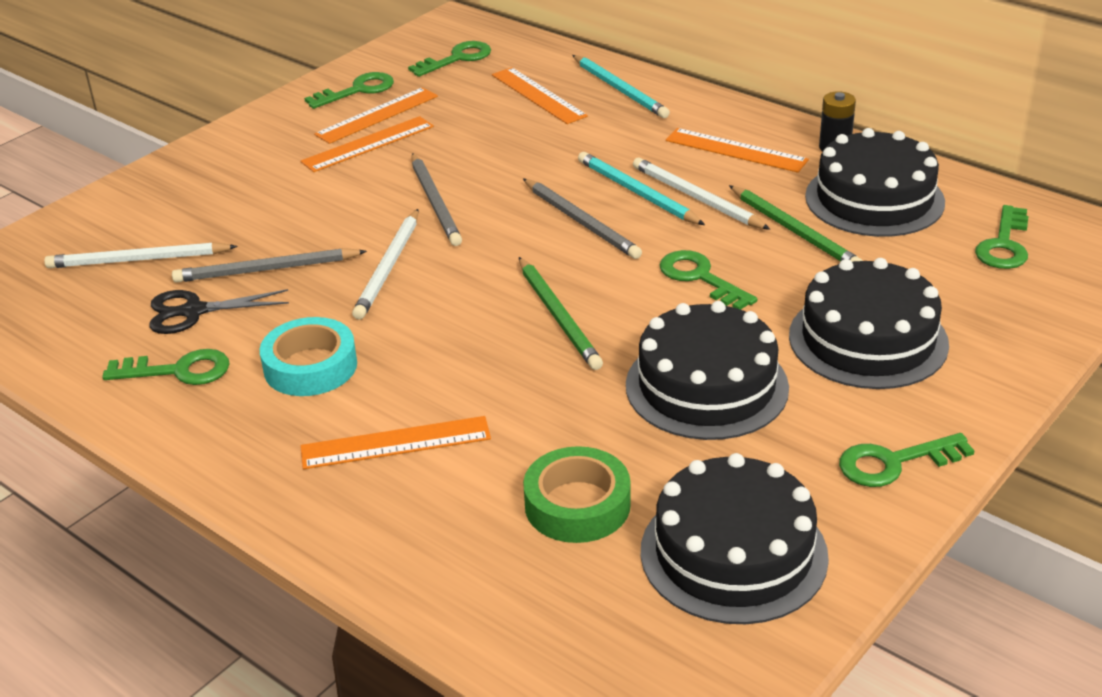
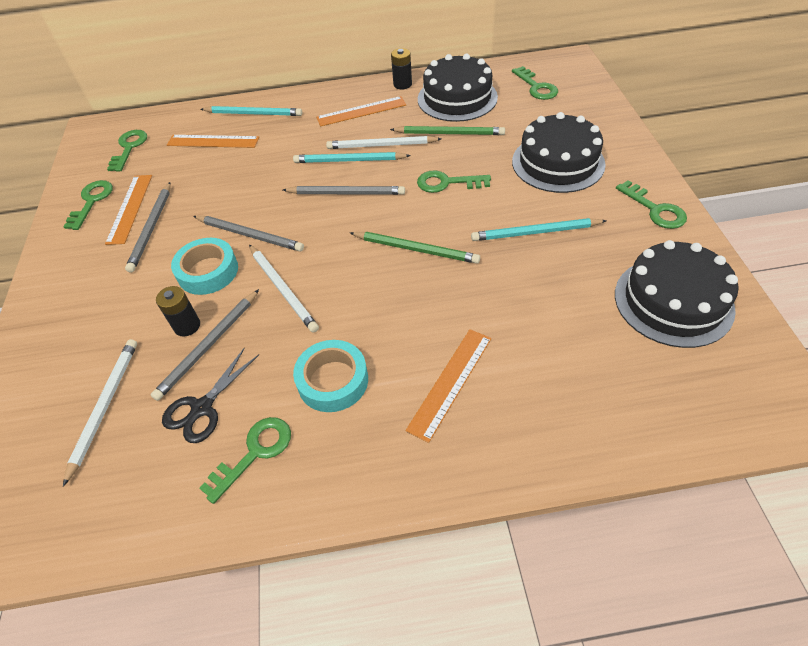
camera: 45 degrees left, 15 degrees up
white pencil [44,242,238,268] -> white pencil turned 150 degrees clockwise [63,339,137,487]
orange ruler [300,116,434,172] -> grey pencil [125,182,171,272]
green tape [523,446,631,543] -> none
black cake [626,301,789,440] -> turquoise pencil [471,218,607,241]
green key [839,433,975,487] -> green key turned 60 degrees counterclockwise [616,180,687,229]
none -> black battery [156,286,200,337]
none -> turquoise tape [171,238,238,295]

